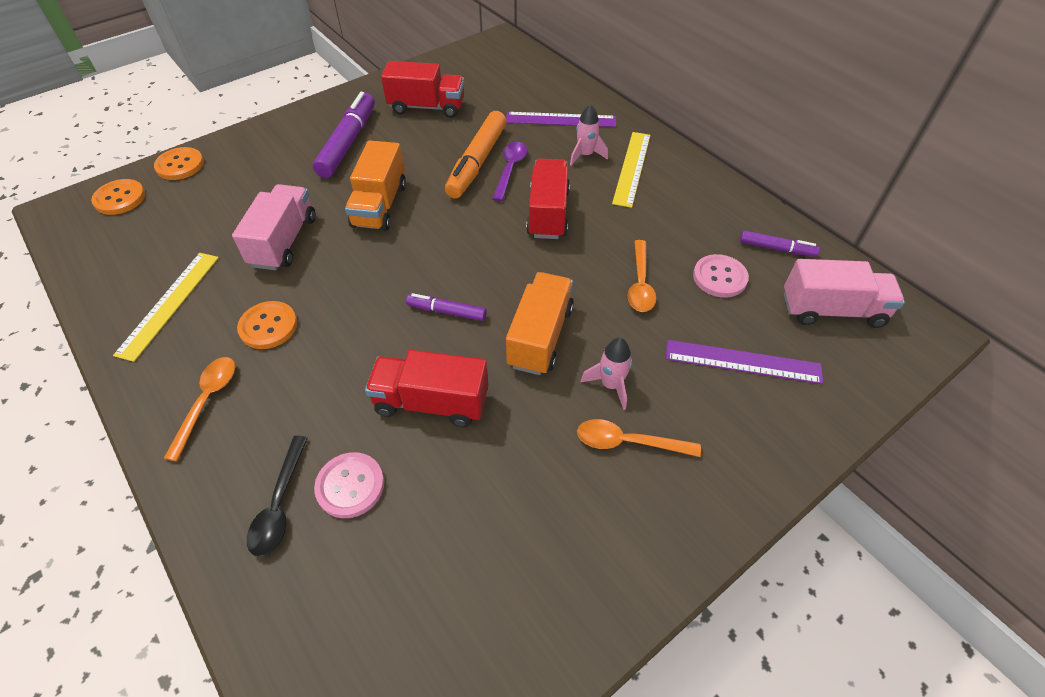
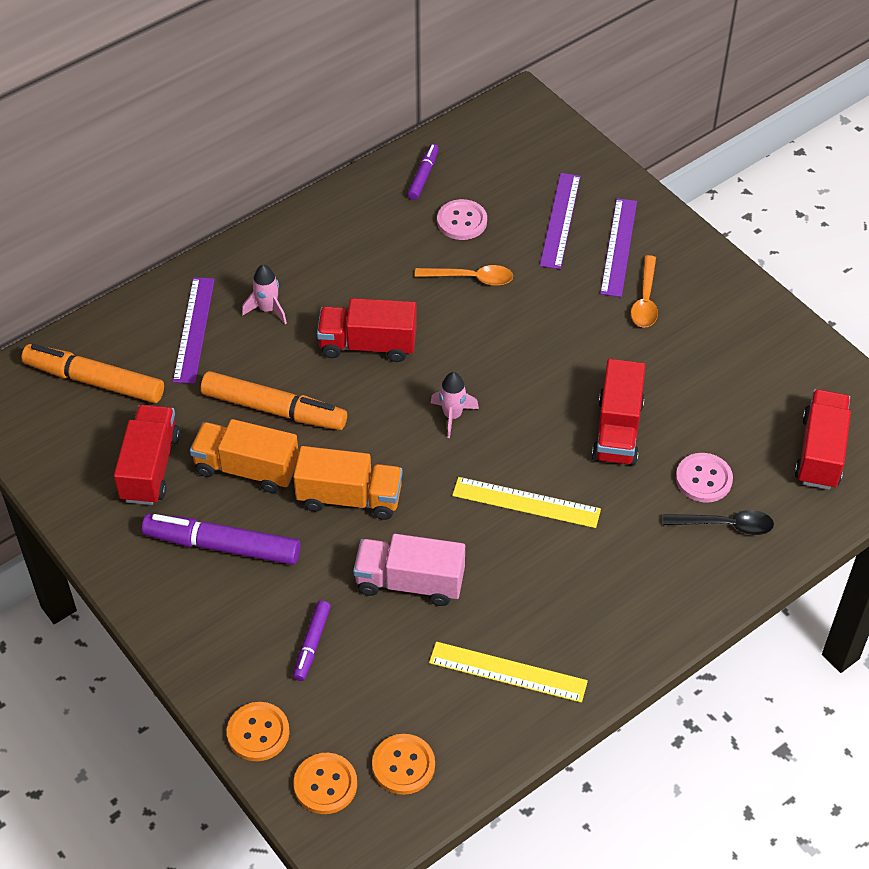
camera: 90 degrees left, 0 degrees up
orange spoon [164,357,235,462] -> none
orange button [237,301,297,349] -> orange button moved to [372,734,435,795]
purple marker [406,293,487,321] -> purple marker moved to [293,600,331,681]
purple spoon [492,142,527,201] -> none
orange truck [506,272,574,375] -> orange truck moved to [190,419,299,493]
pink rocket [581,338,632,410] -> pink rocket moved to [431,372,479,438]
yellow ruler [612,132,650,208] -> yellow ruler moved to [452,477,601,528]
pink truck [784,259,905,328] -> none
none -> orange marker [21,344,164,403]
none -> purple ruler [600,198,637,297]
none -> red truck [795,389,851,490]

